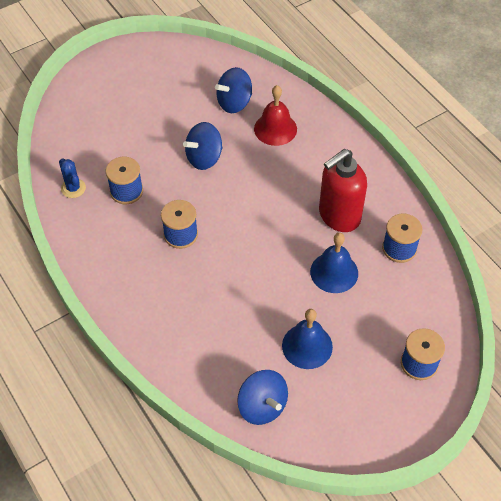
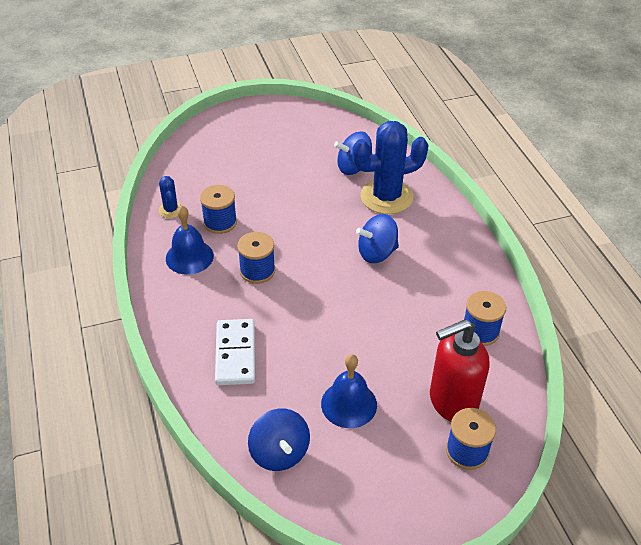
camera: 15 degrees right, 10 degrees down
blue spinning top [183,122,222,170] -> blue spinning top moved to [356,214,399,263]
red bell [254,85,297,146] -> blue cactus [352,121,428,214]
blue bell [310,233,358,293] -> blue bell moved to [166,206,214,275]
red soap dispenser [319,149,367,232] -> red soap dispenser moved to [430,319,490,421]
none -> white domino [215,319,255,385]

